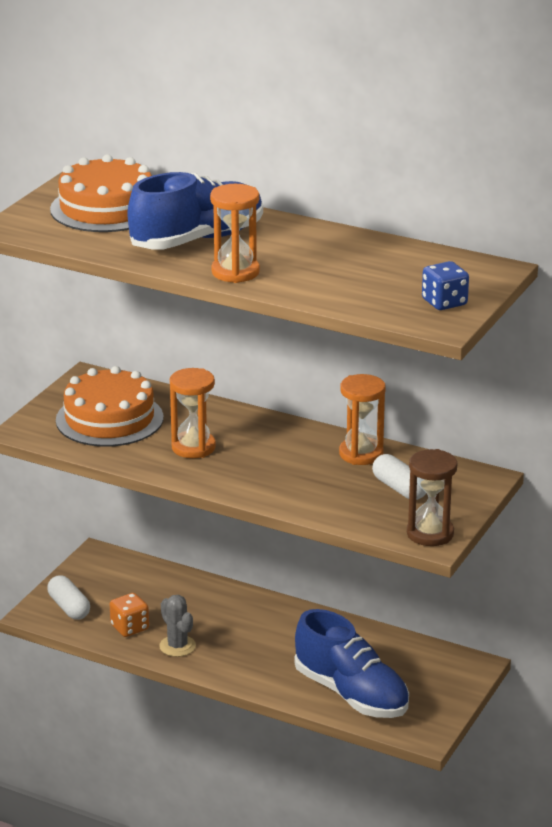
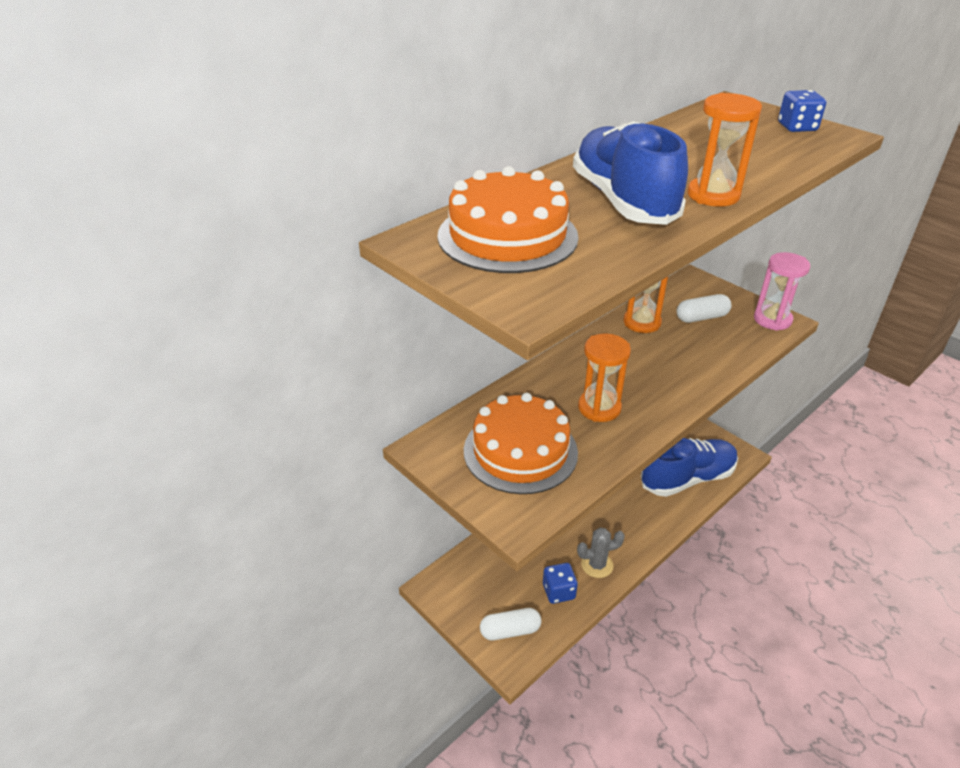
camera: 70 degrees left, 10 degrees up
orange dice [110,593,149,637] -> blue dice [543,563,578,604]
brown hourglass [407,449,458,546] -> pink hourglass [754,252,811,331]

